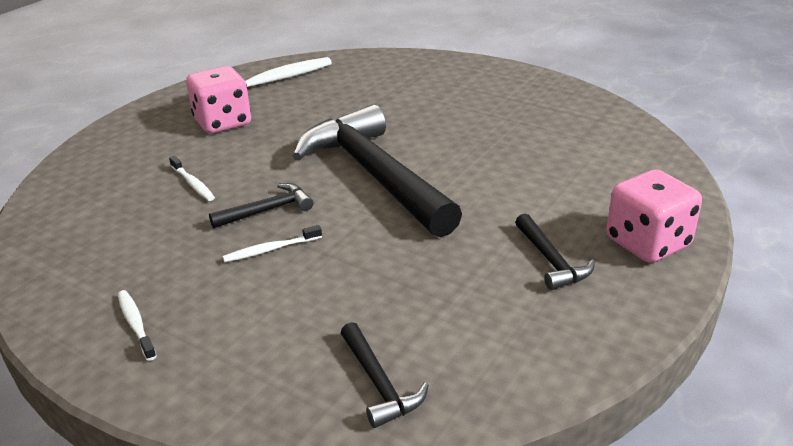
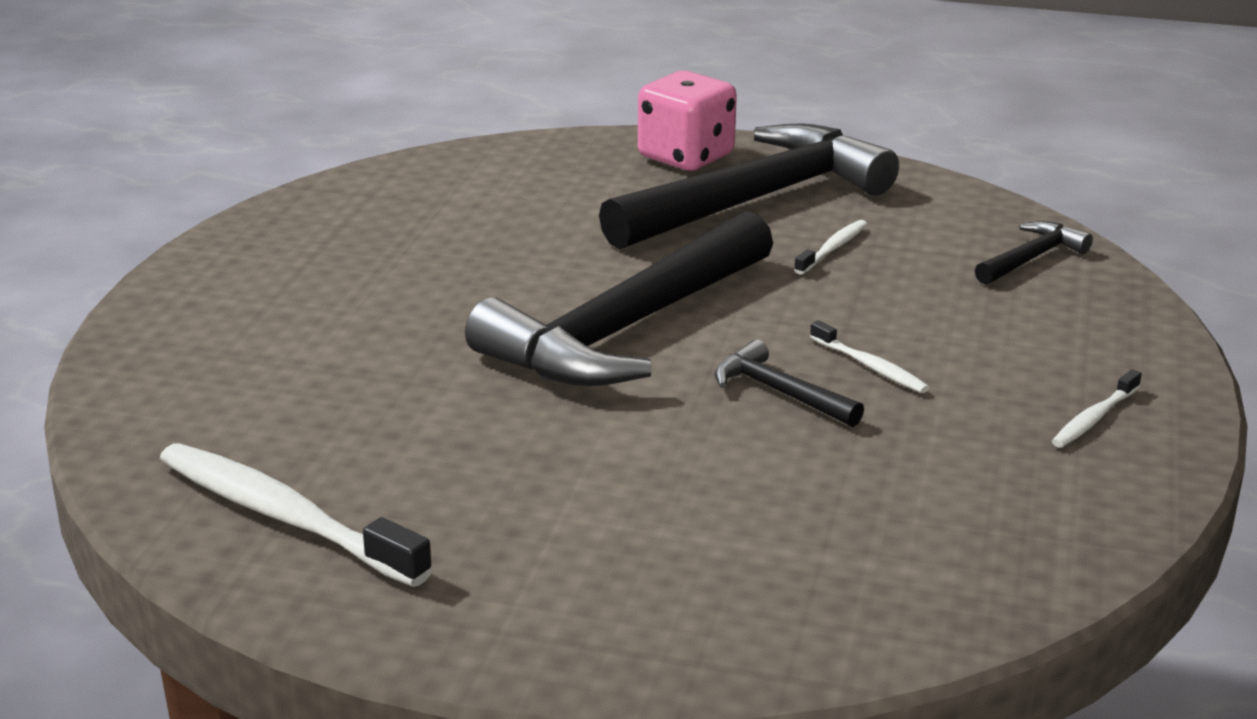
camera: 110 degrees left, 5 degrees down
white toothbrush [169,156,215,201] -> white toothbrush moved to [794,220,867,275]
pink dice [186,66,251,133] -> none
black hammer [515,213,595,290] -> black hammer [599,124,899,249], size x2.35

